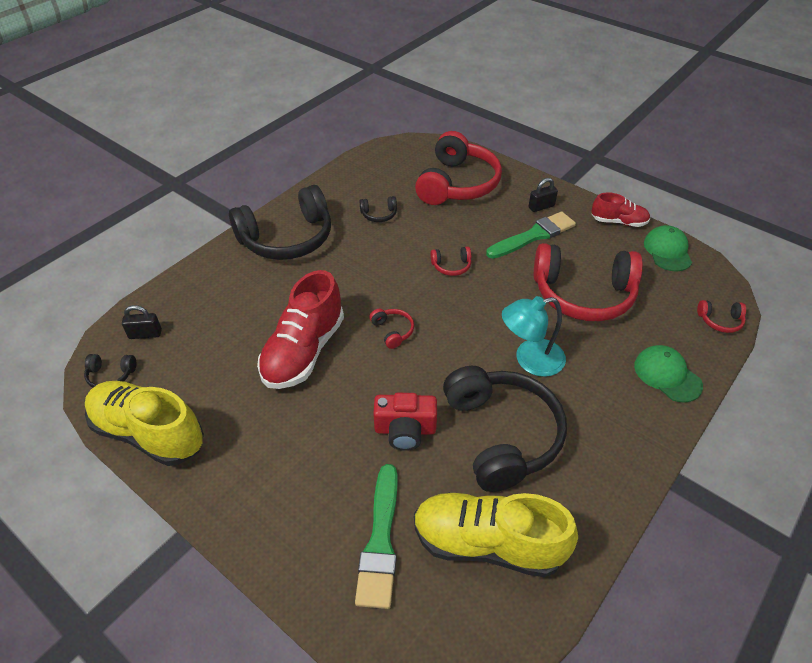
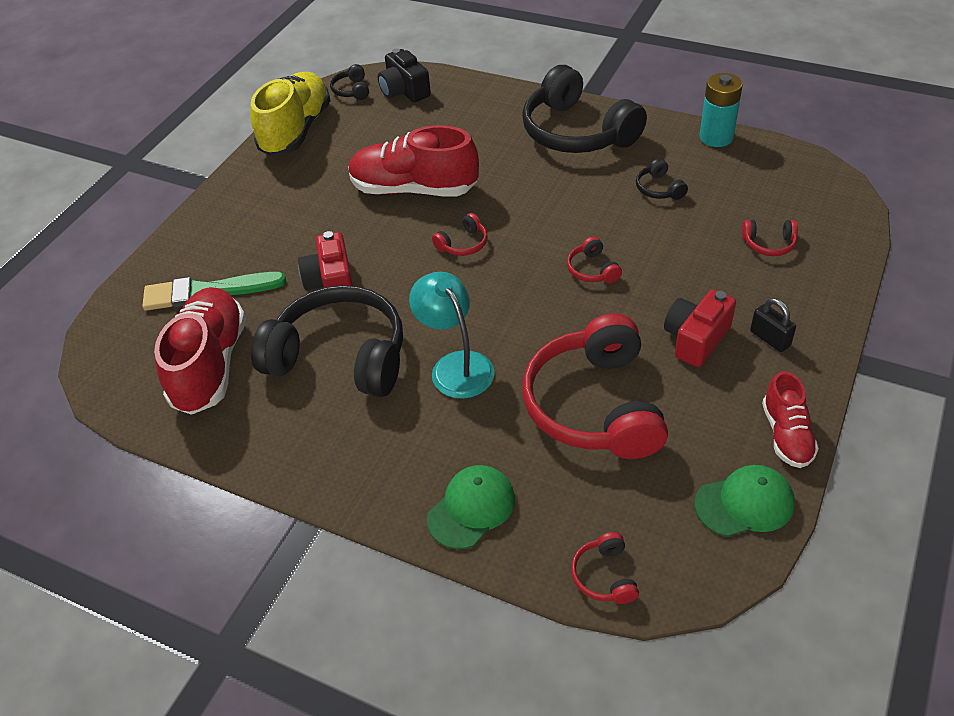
camera: 80 degrees right, 0 degrees up
black padlock [122,305,162,339] -> black camera [378,48,431,102]
yellow shoe [414,492,578,577] -> red shoe [154,287,246,415]
red headphones [415,131,502,205] -> red headphones [742,220,798,256], size x0.41
black headphones [443,366,567,492] -> black headphones turned 135 degrees counterclockwise [251,285,403,397]
green brush [486,211,576,259] -> red camera [664,289,736,367]
none -> turquoise battery [699,73,743,147]

